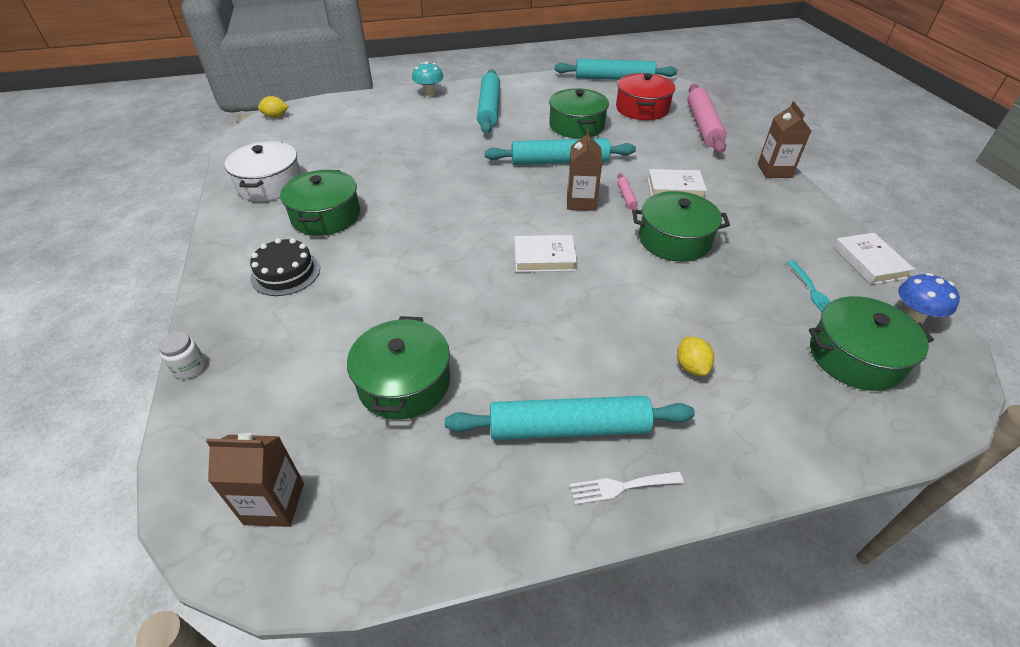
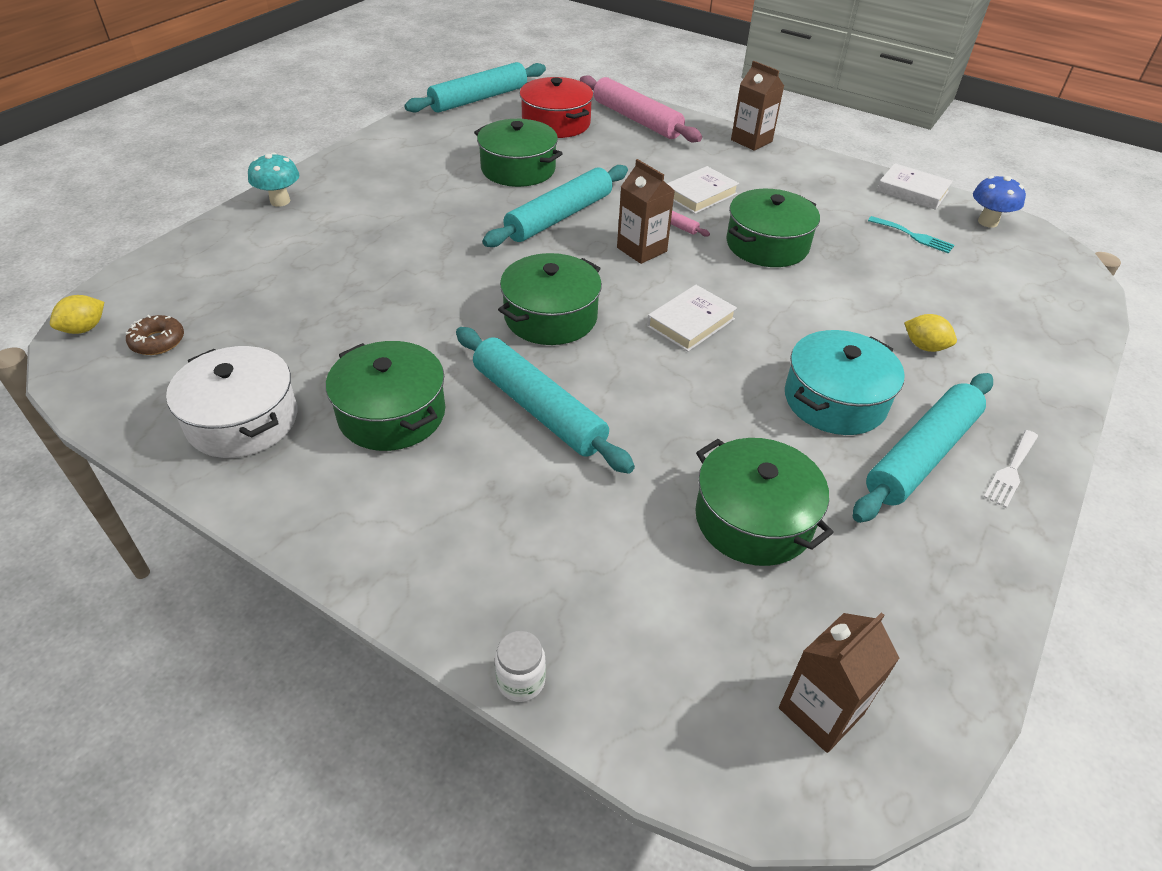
camera: 45 degrees left, 0 degrees up
black cake [250,238,320,296] -> none
turquoise rolling pin [477,70,500,133] -> turquoise rolling pin moved to [456,327,635,474]
green pot [809,296,934,391] -> green pot moved to [498,253,602,345]
none -> brown donut [126,315,184,355]
none -> turquoise pot [785,330,905,435]

